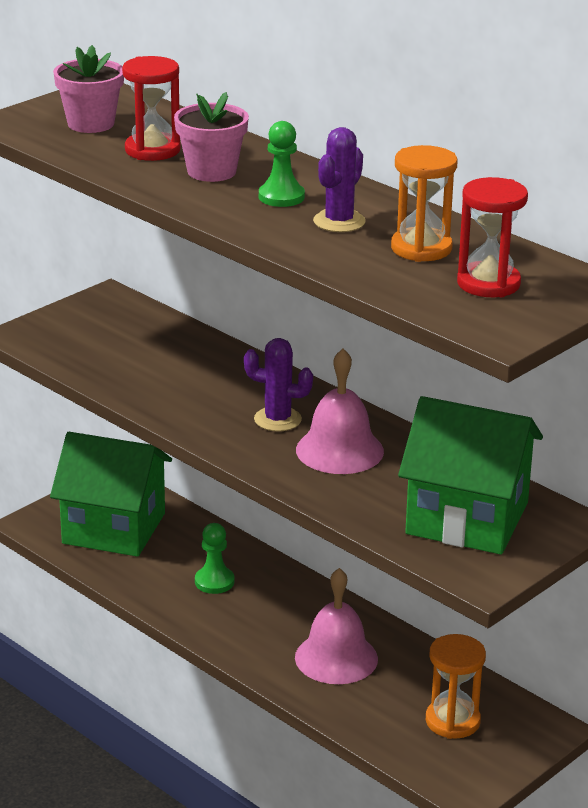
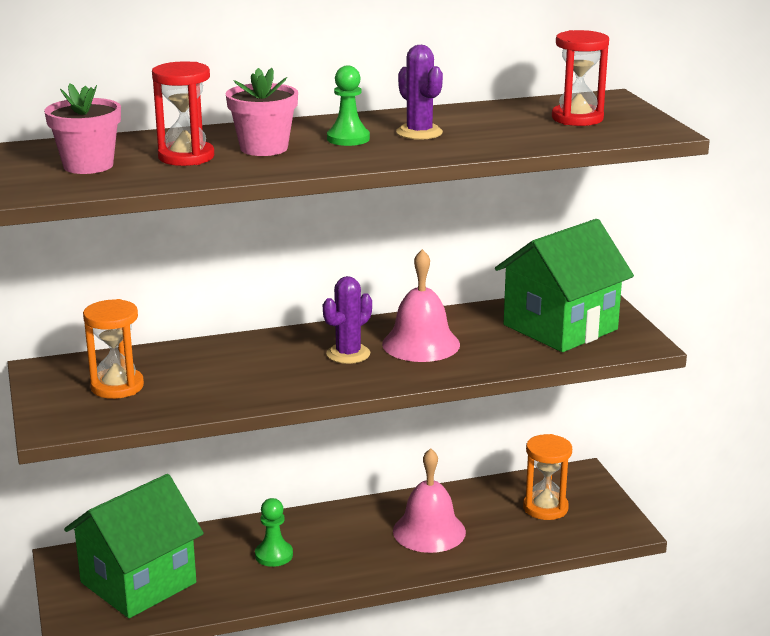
camera: 60 degrees left, 5 degrees down
orange hourglass [391,145,458,262] -> orange hourglass moved to [83,299,144,399]

